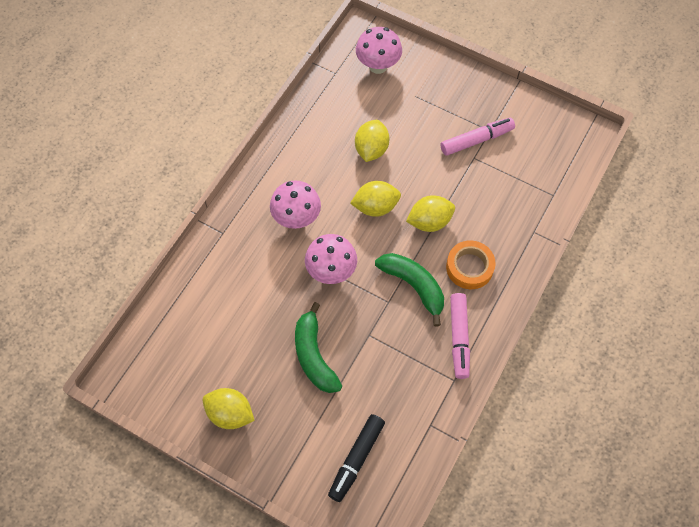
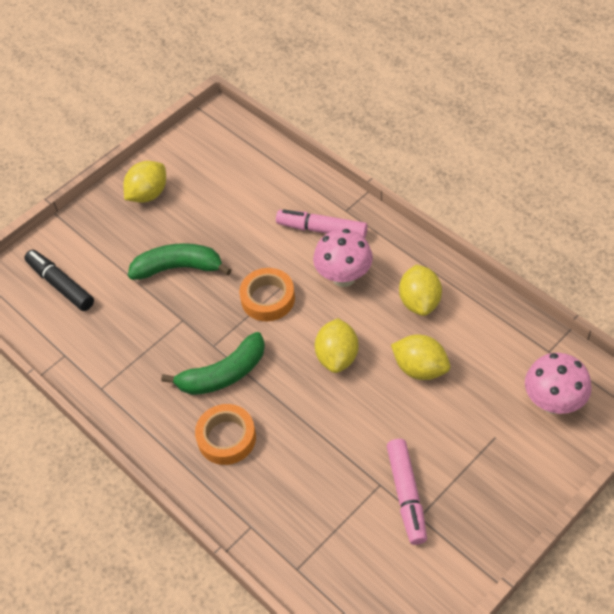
camera: 110 degrees right, 10 degrees down
pink mushroom [305,234,357,284] -> orange tape [239,268,295,321]
yellow lemon [406,195,455,232] -> yellow lemon moved to [399,264,442,316]
pink marker [450,293,470,379] -> pink marker moved to [276,209,368,238]

